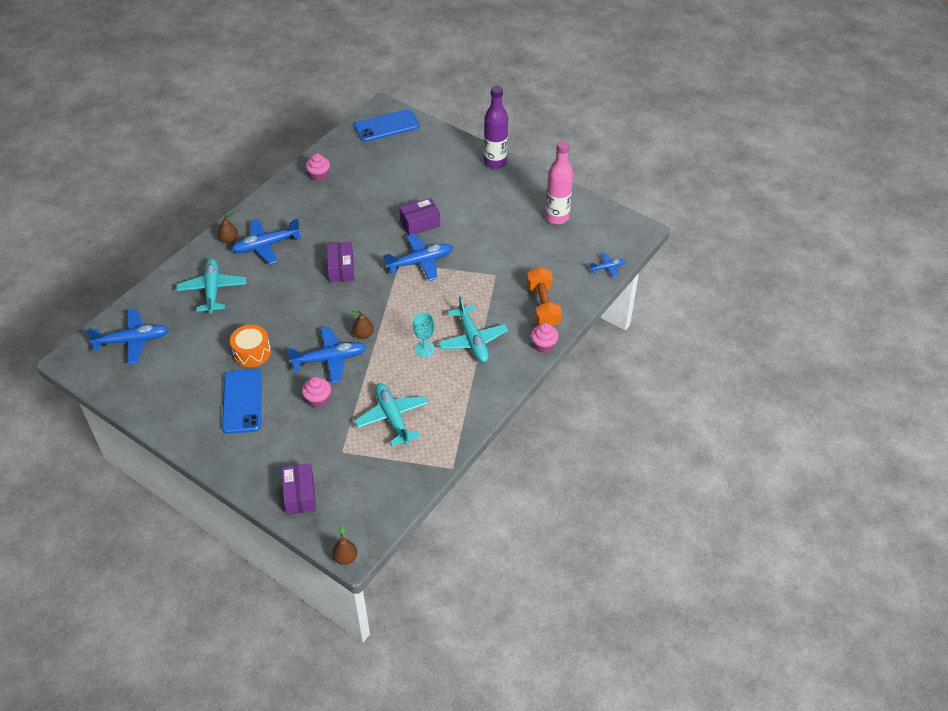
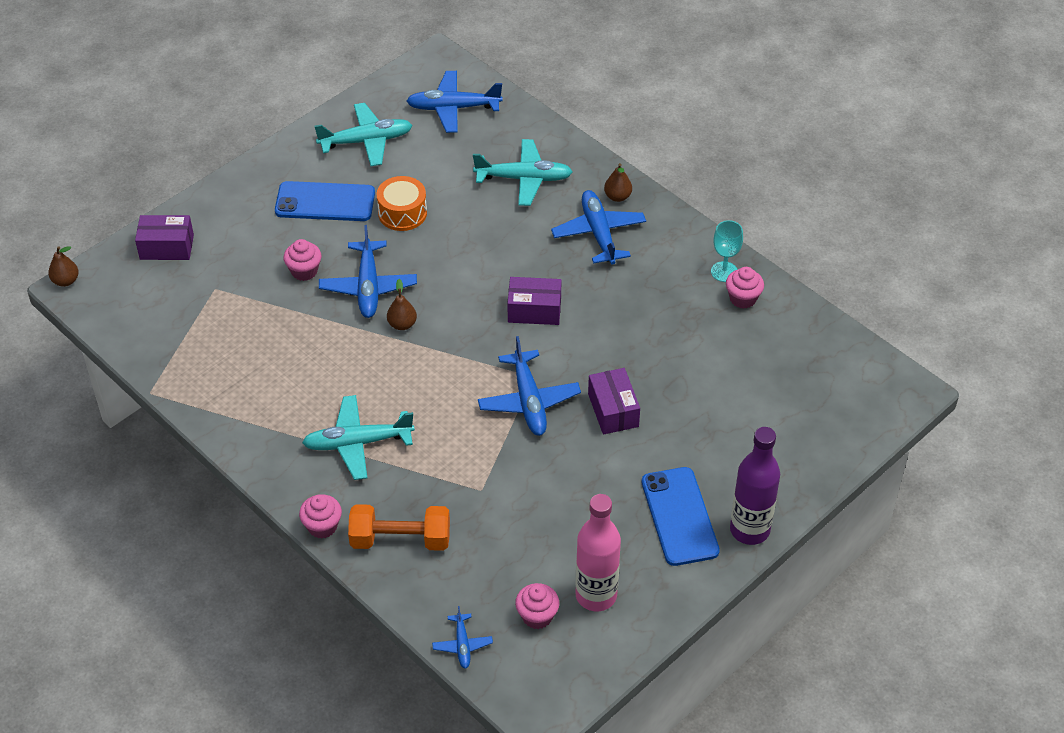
camera: 100 degrees right, 0 degrees up
blue plane [86,309,169,364] -> blue plane turned 90 degrees clockwise [407,71,502,133]
blue phone [354,109,419,142] -> blue phone moved to [642,467,720,566]
turquoise plane [354,383,428,446] -> turquoise plane moved to [314,103,413,166]
turquoise goblet [413,312,435,357] -> turquoise goblet moved to [711,220,743,282]
none -> pink cupcake [515,583,559,629]

